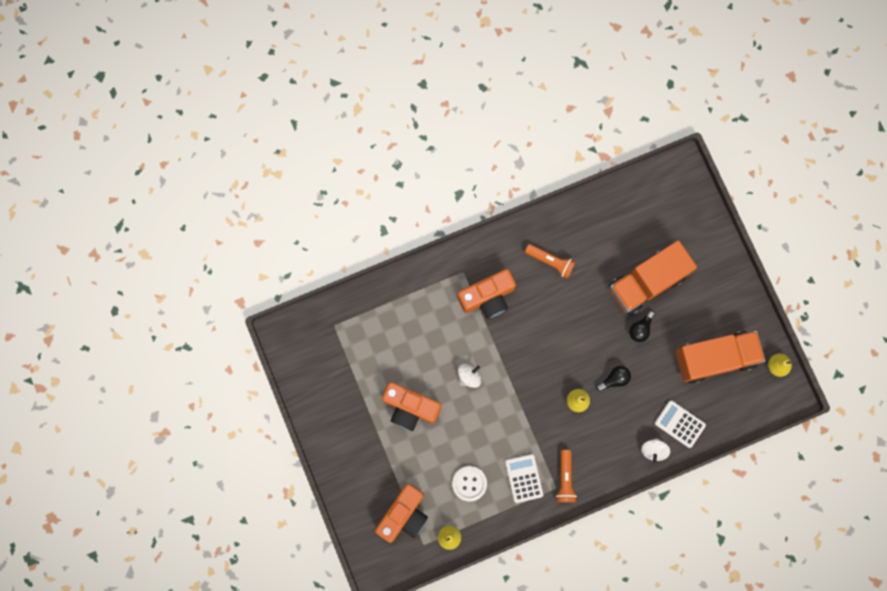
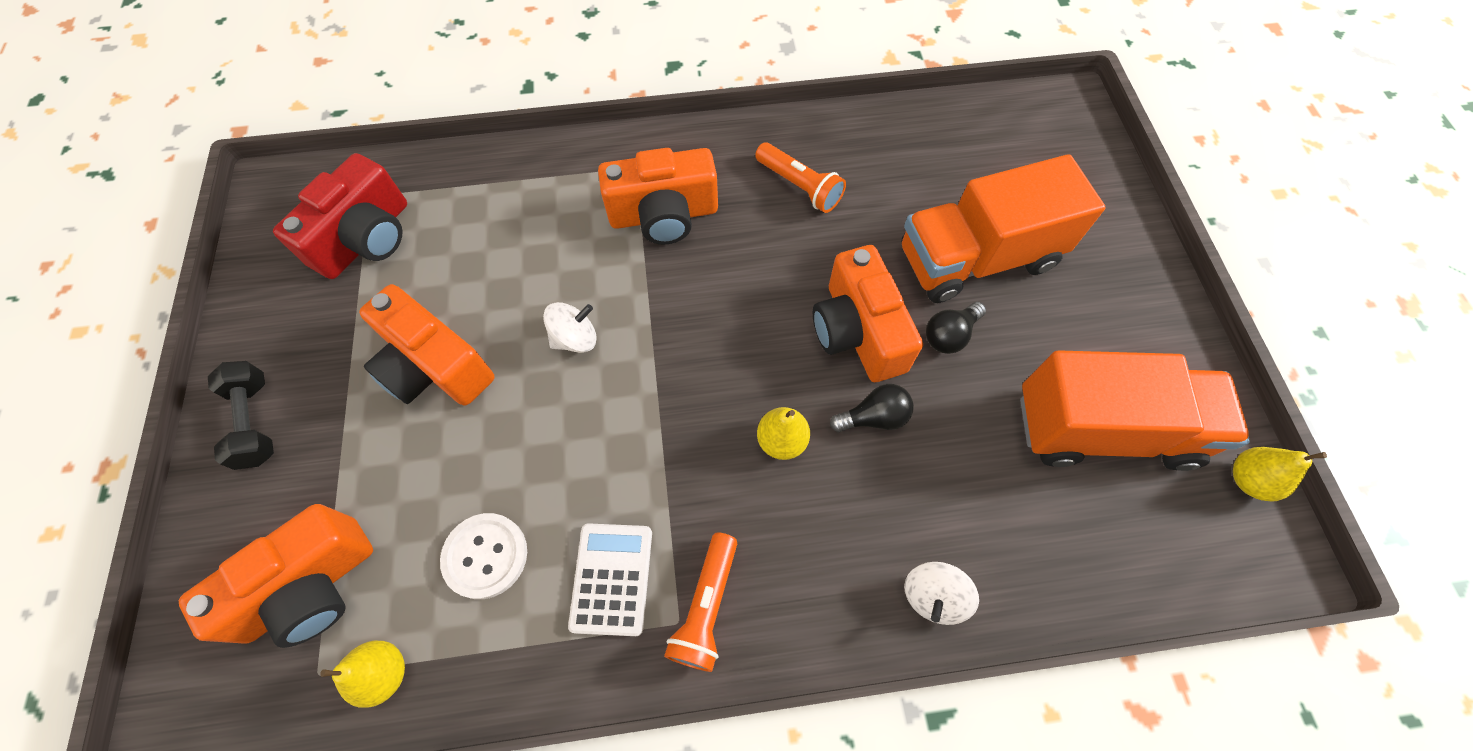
camera: 15 degrees right, 15 degrees down
white calculator [655,400,706,448] -> none
none -> black dumbbell [208,361,274,470]
none -> red camera [273,153,407,279]
none -> orange camera [813,245,923,382]

